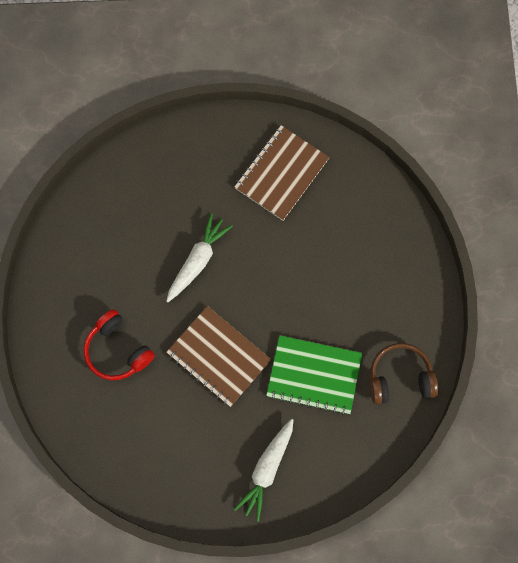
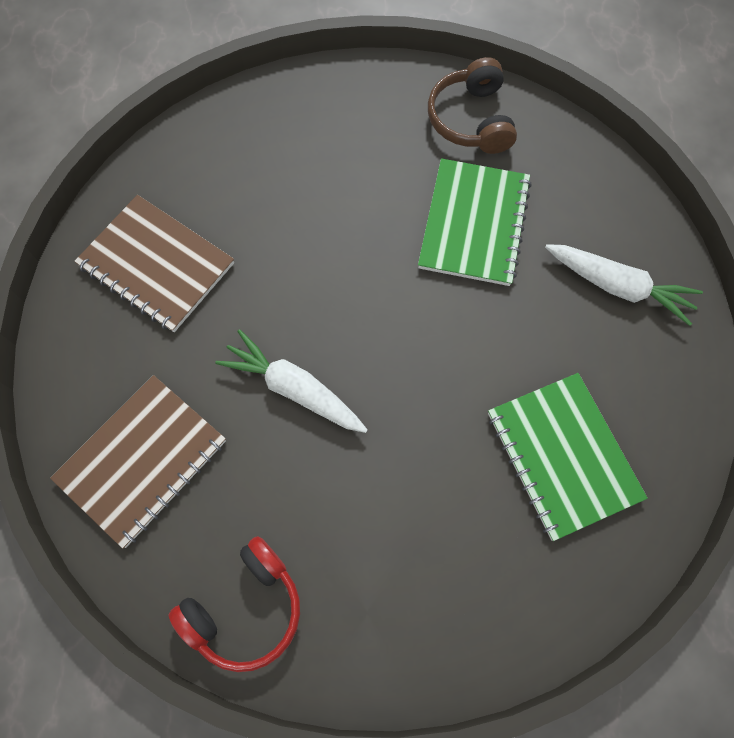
camera: 90 degrees left, 5 degrees down
red headphones [83,309,155,380] -> red headphones moved to [169,536,300,672]
brown notebook [166,306,271,407] -> brown notebook moved to [50,375,226,549]
none -> green notebook [488,373,648,541]

